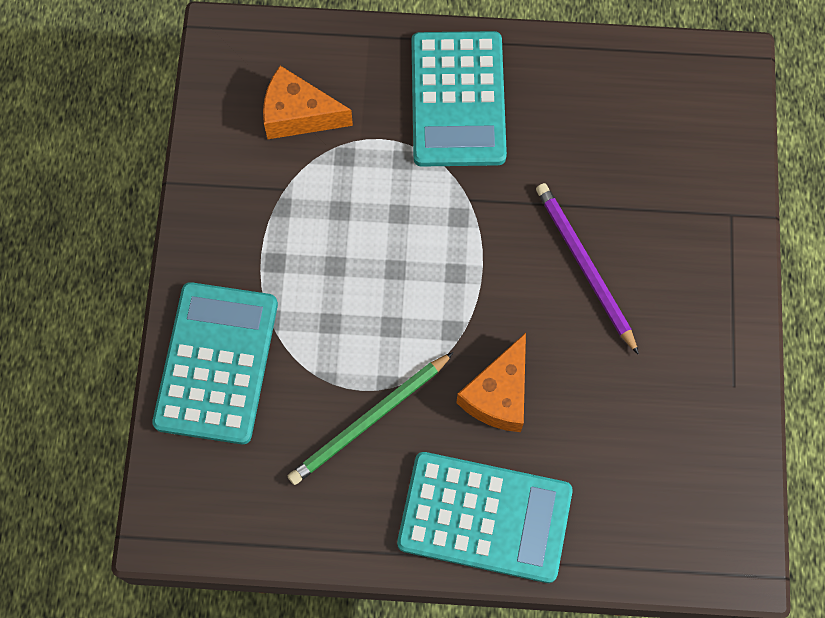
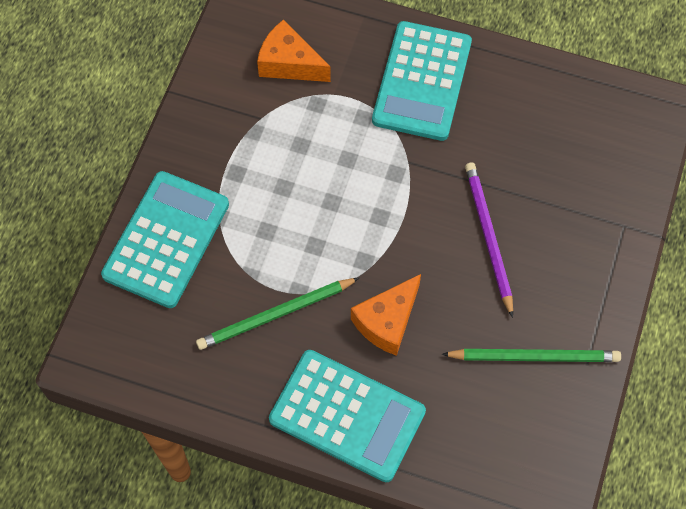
camera: 15 degrees right, 5 degrees down
none -> green pencil [442,349,621,362]

